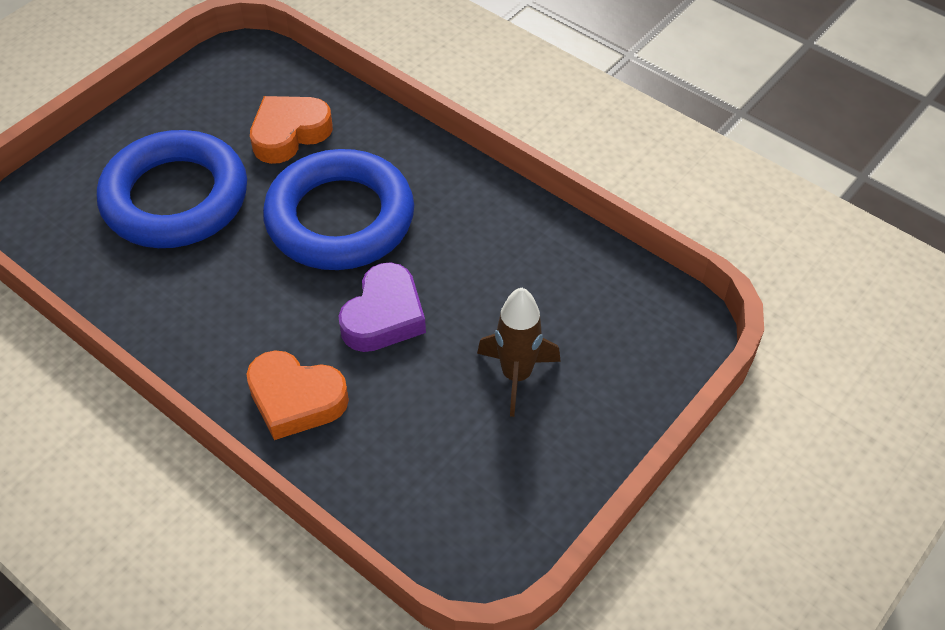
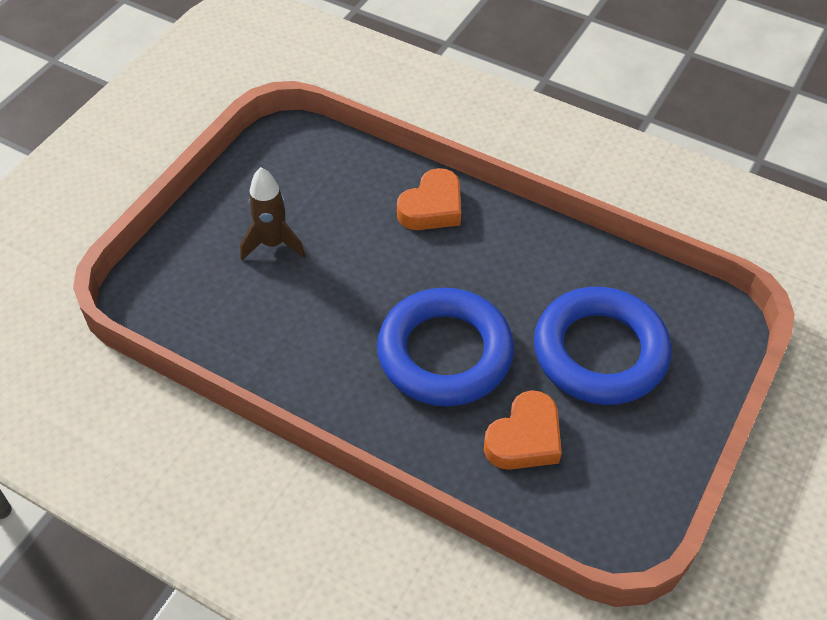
camera: 170 degrees right, 0 degrees up
orange heart [246,350,349,440] -> orange heart turned 120 degrees clockwise [397,168,461,230]
purple heart [339,262,426,352] -> none

